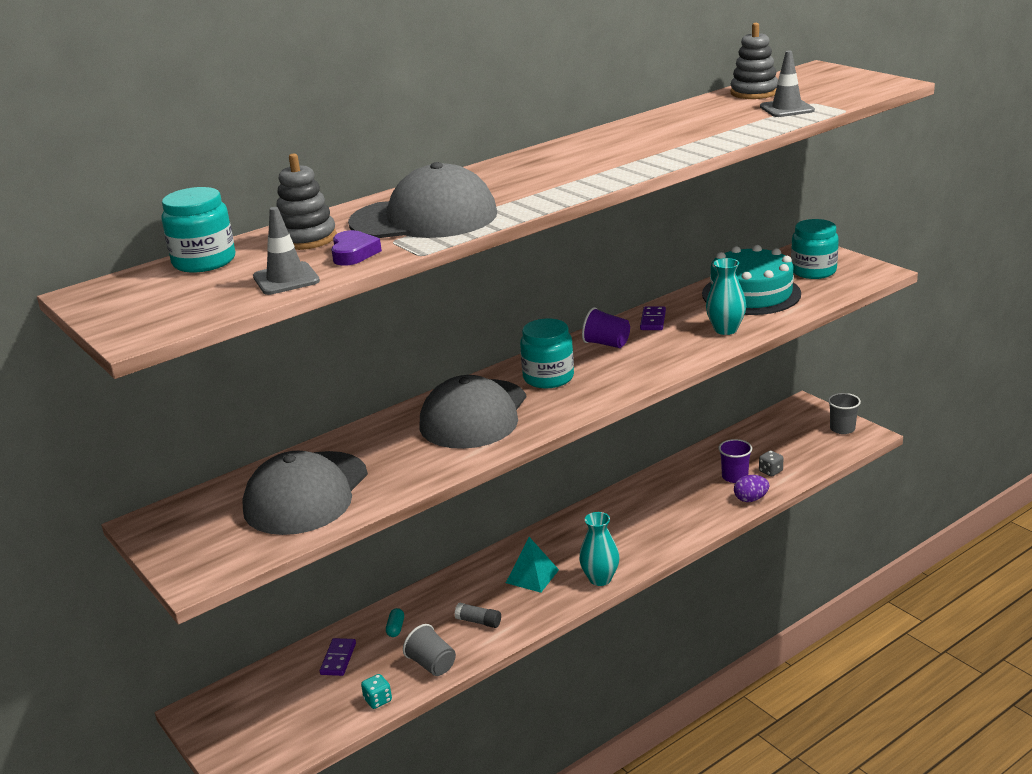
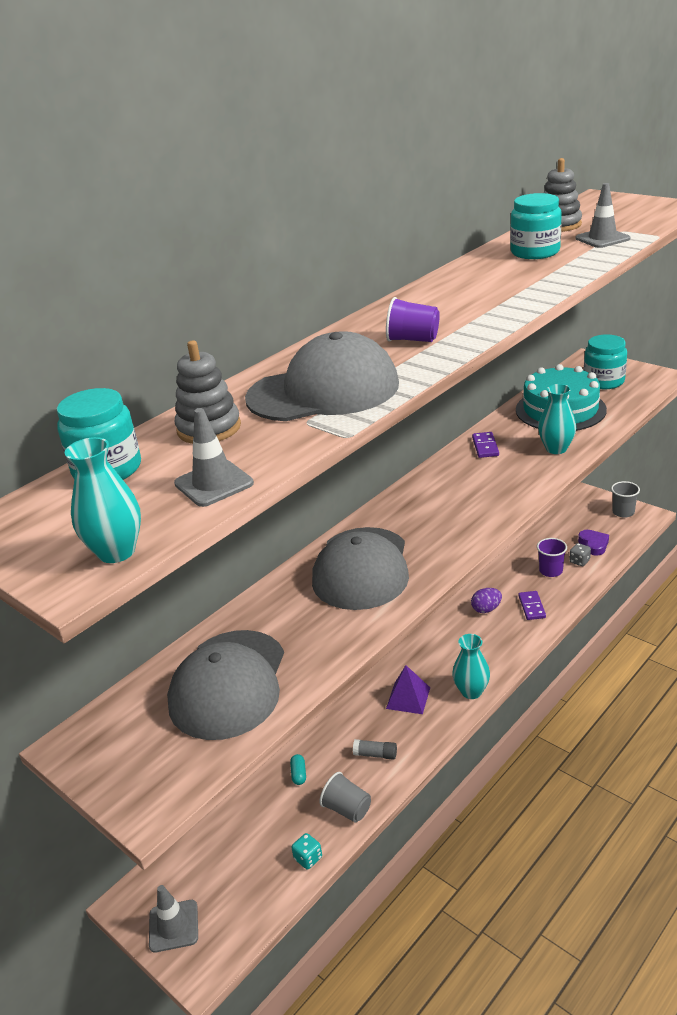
camera: 10 degrees left, 5 degrees up
purple domino [320,638,356,676] -> purple domino moved to [518,591,546,620]
purple heart [331,230,382,266] -> purple heart moved to [578,530,609,556]
turquoise pyramid [506,537,559,593] -> purple pyramid [386,665,430,714]
turquoise jar [520,319,574,389] -> turquoise jar moved to [510,193,562,259]
purple cup [582,307,630,348] -> purple cup moved to [386,297,440,342]
purple egg [734,475,769,502] -> purple egg moved to [471,588,502,613]
none -> turquoise vase [65,437,141,563]
none -> grey traffic cone [149,885,198,953]

